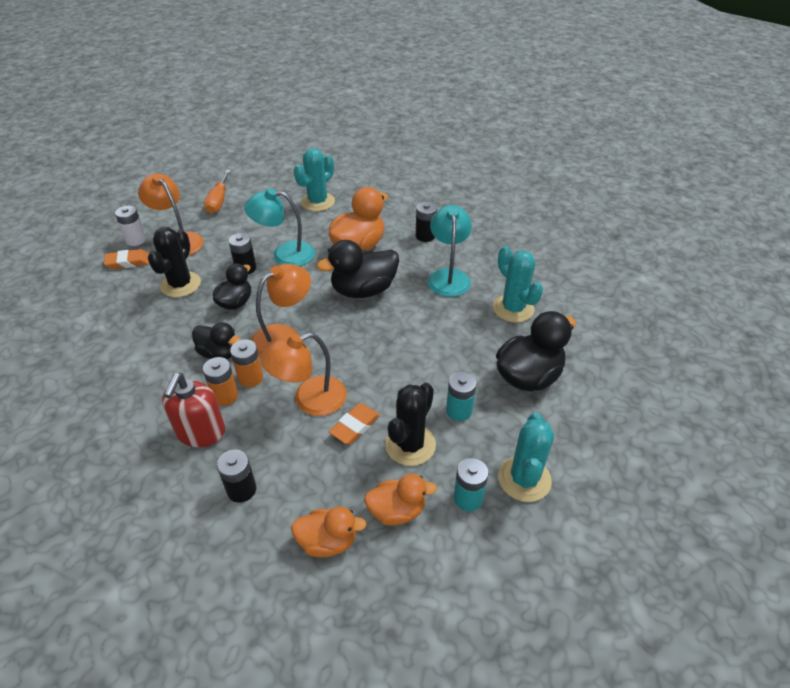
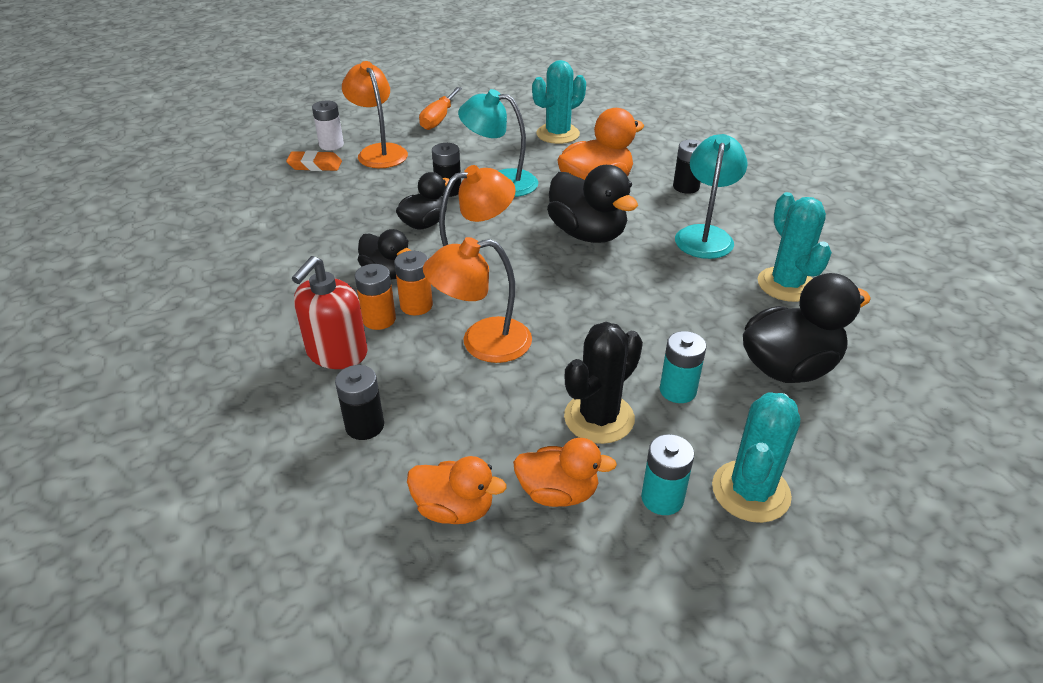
camera: 15 degrees right, 5 degrees down
black cactus [148,227,201,298] -> none
black duck [317,240,399,298] -> black duck turned 120 degrees counterclockwise [547,165,638,243]
orange eraser [329,403,380,444] -> none

